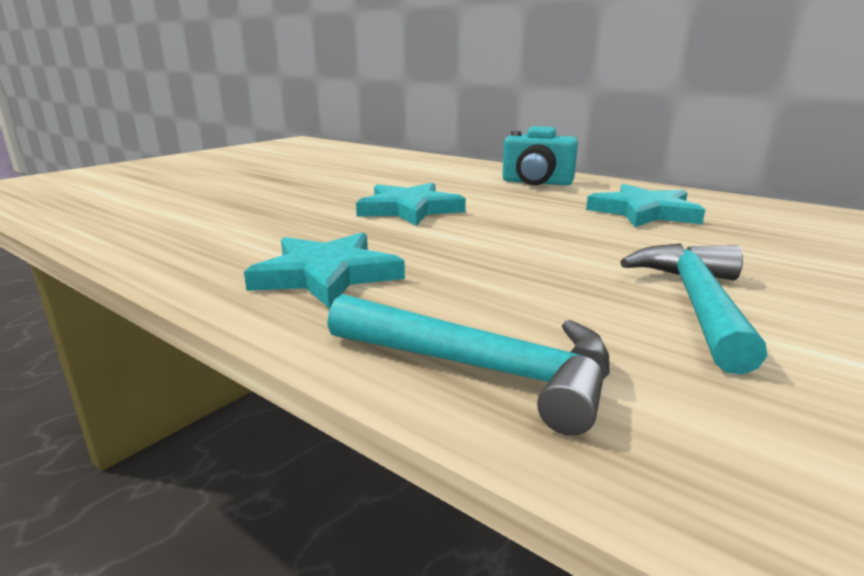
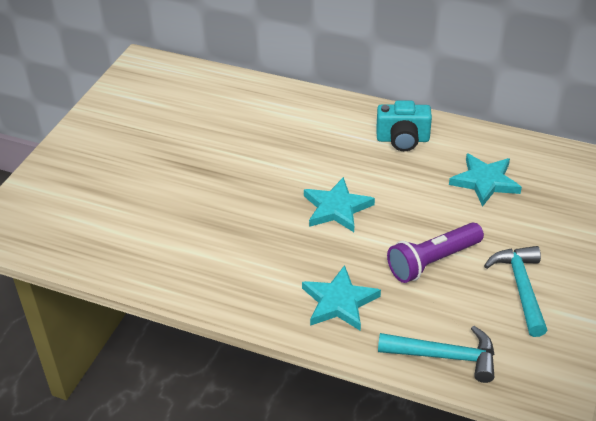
camera: 15 degrees left, 20 degrees up
none -> purple flashlight [387,222,484,283]

